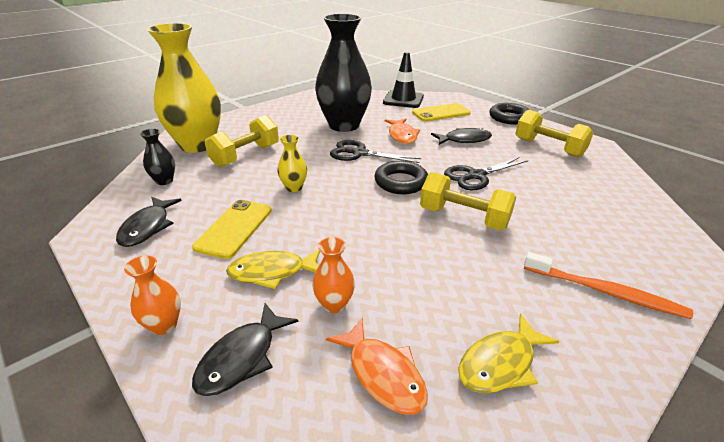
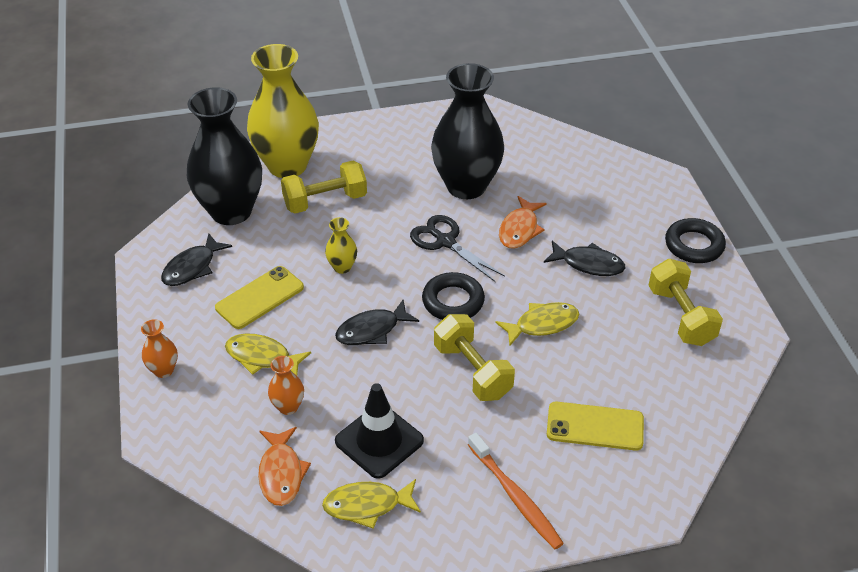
camera: 30 degrees right, 10 degrees up
black vase [140,128,175,185] -> black vase [187,87,262,225], size x2.41
black fish [192,303,298,396] -> black fish moved to [335,300,419,345]
black traffic cone [383,52,424,108] -> black traffic cone moved to [335,383,424,479]
yellow phone [412,103,471,122] -> yellow phone moved to [547,402,644,451]
black scissors [444,157,529,190] -> yellow fish [496,302,579,346]

